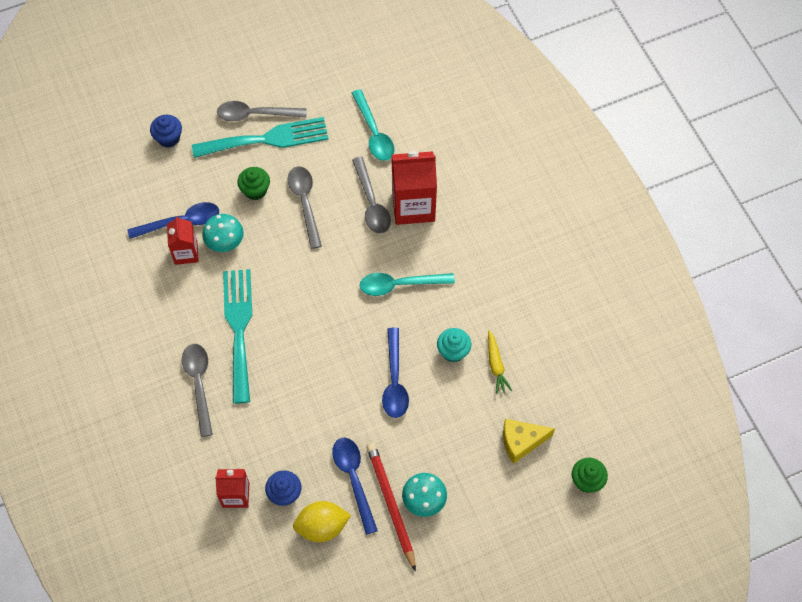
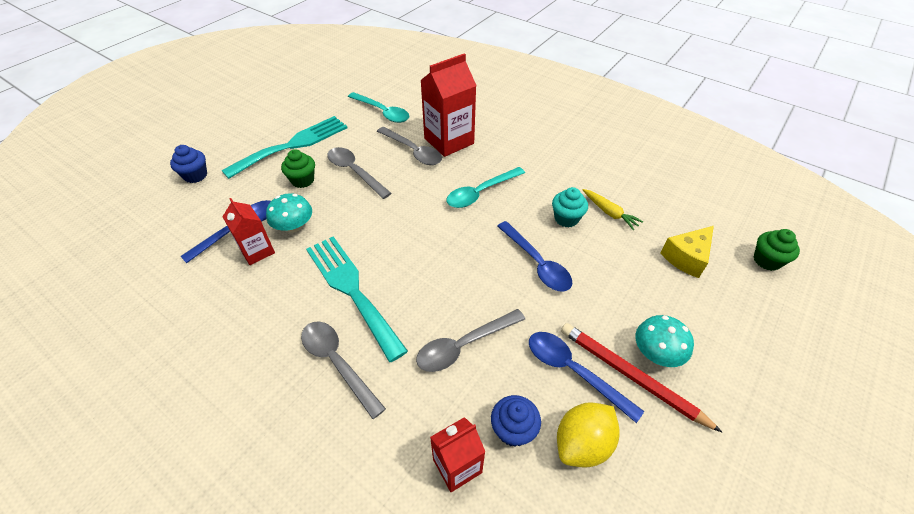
camera: 30 degrees left, 15 degrees down
grey spoon [217,101,307,121] -> grey spoon moved to [416,309,525,372]

